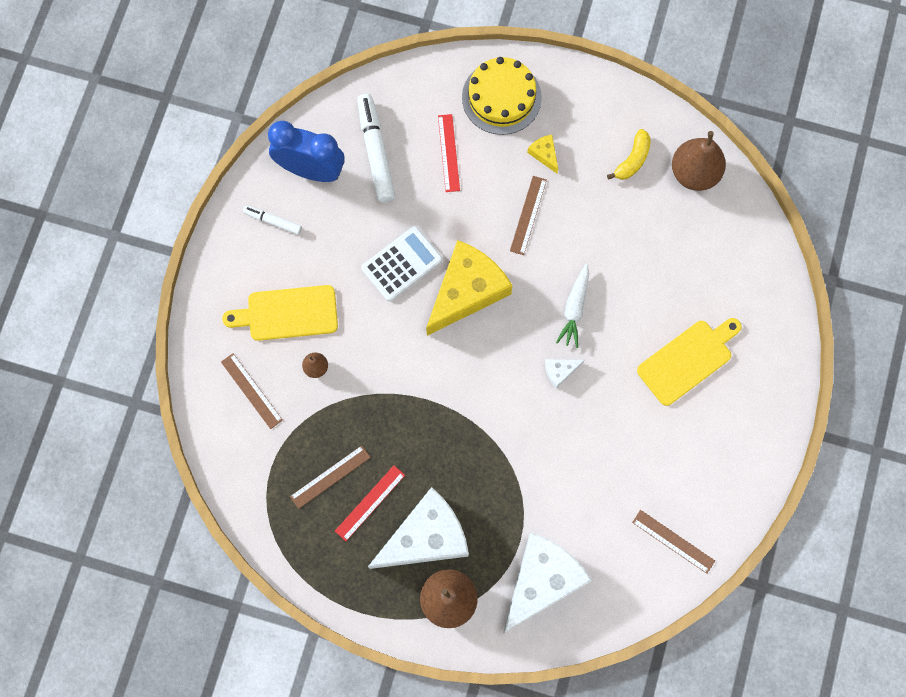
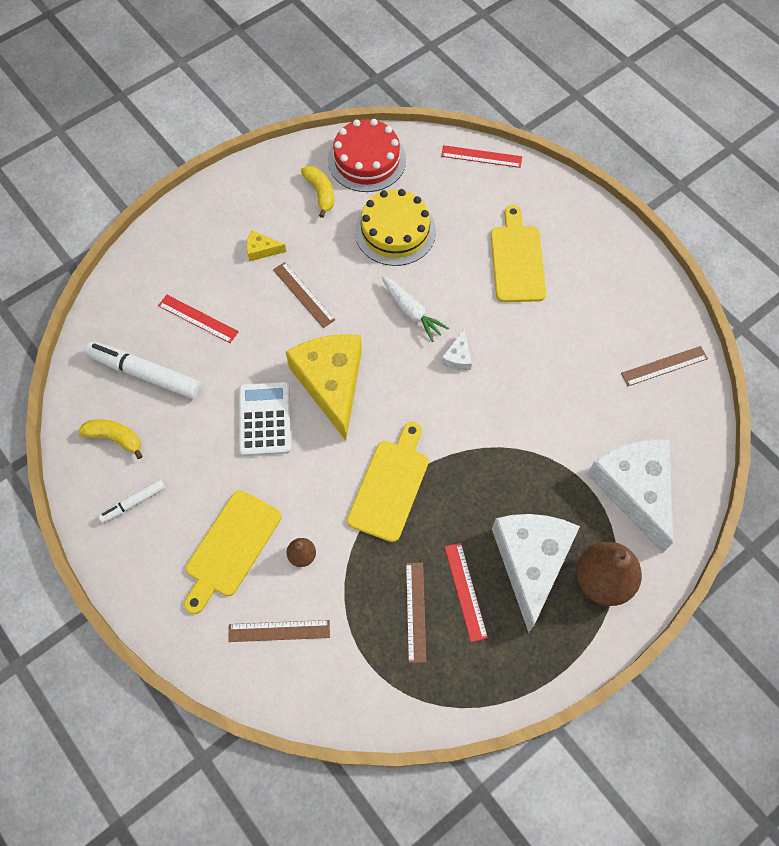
camera: 55 degrees left, 10 degrees down
blue clock [268,121,345,182] -> yellow banana [78,419,143,459]
yellow cake [462,57,542,135] -> yellow cake moved to [355,189,436,266]
brown pear [672,131,726,191] -> red cake [328,119,406,192]
none -> yellow cutting board [347,422,429,542]
none -> red ruler [441,145,522,168]

